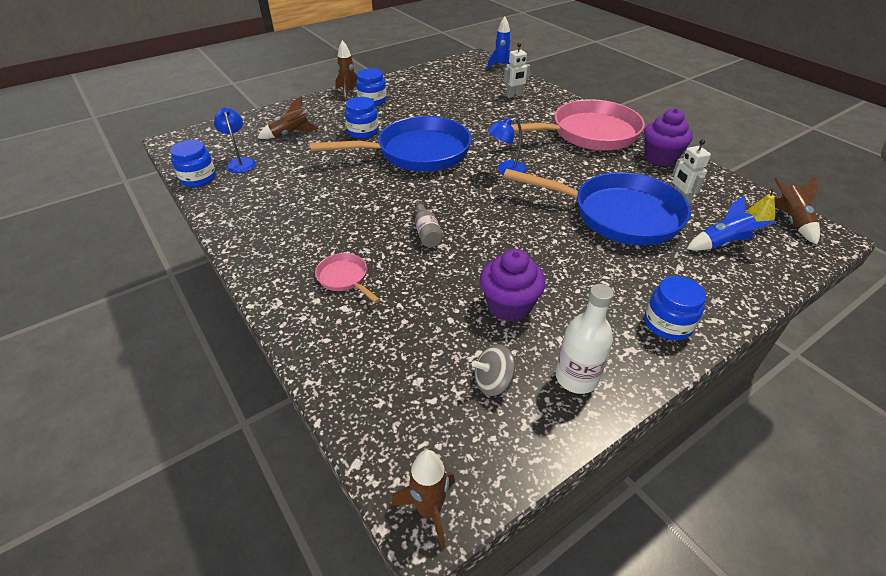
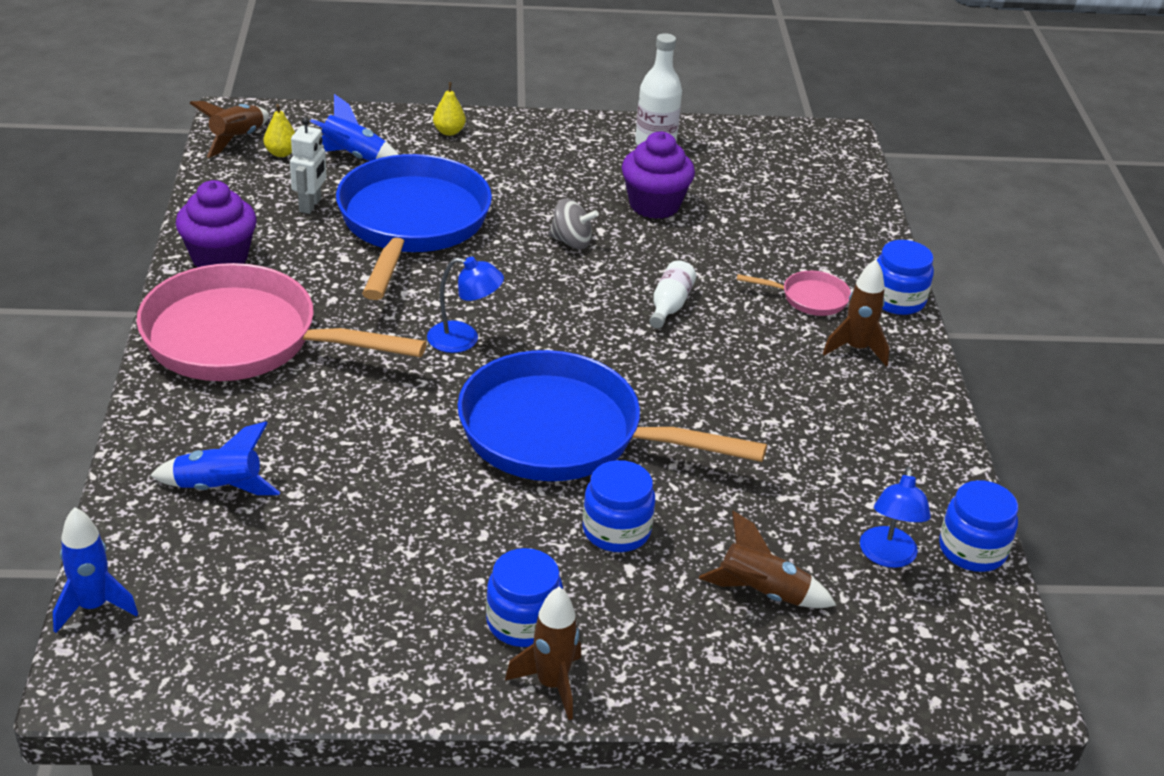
camera: 150 degrees left, 5 degrees down
pink pan [315,253,380,303] -> pink pan turned 75 degrees counterclockwise [737,271,851,316]
brown rocket [391,450,455,549] -> brown rocket moved to [823,259,889,366]
grey bottle [415,201,443,247] -> white bottle [649,260,696,329]
grey spinning top [472,344,516,396] -> grey spinning top moved to [549,198,599,249]
blue pan [503,169,691,246] -> blue pan turned 45 degrees clockwise [336,154,492,300]
white robot [504,43,531,98] -> blue rocket [150,422,281,495]
blue jar [645,276,706,340] -> blue jar moved to [877,240,934,315]
none -> yellow pear [433,82,466,136]

